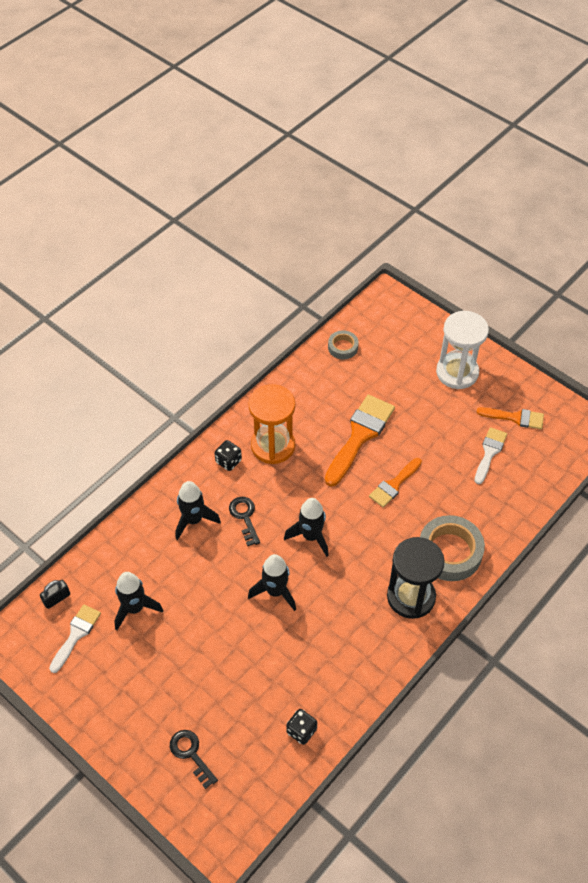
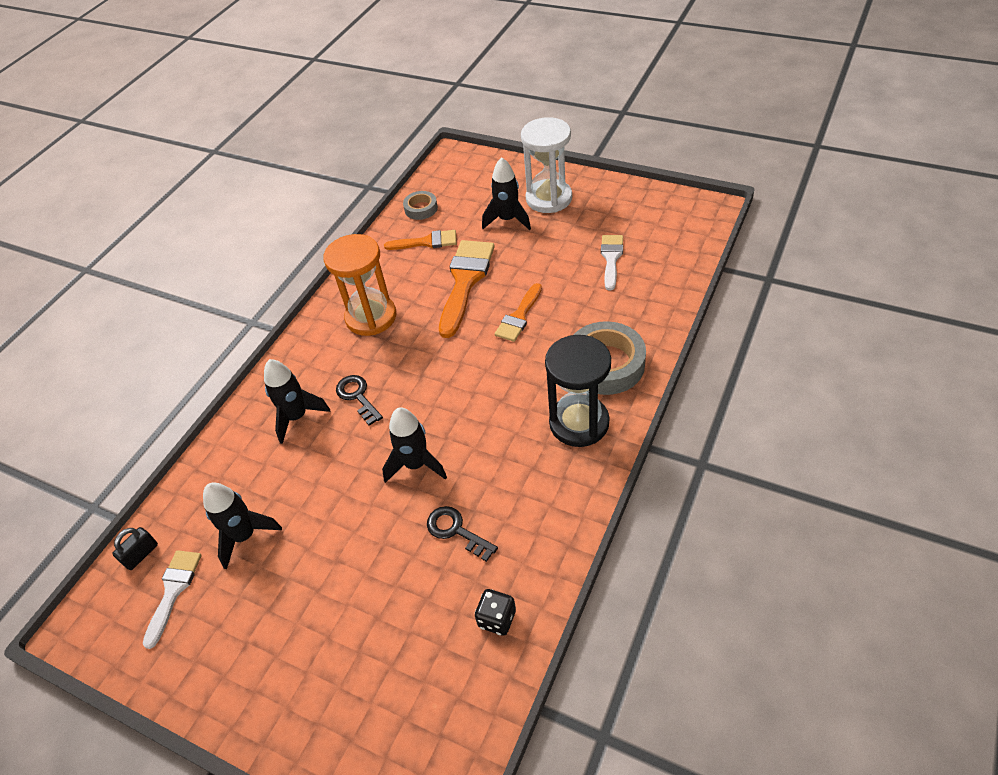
camera: 10 degrees left, 5 degrees down
black key [170,730,218,789] -> black key moved to [427,506,498,562]
black dice [215,440,242,471] -> none
black rocket [284,498,329,557] -> black rocket moved to [482,157,531,230]
orange brush [476,407,544,429] -> orange brush moved to [384,230,457,250]

